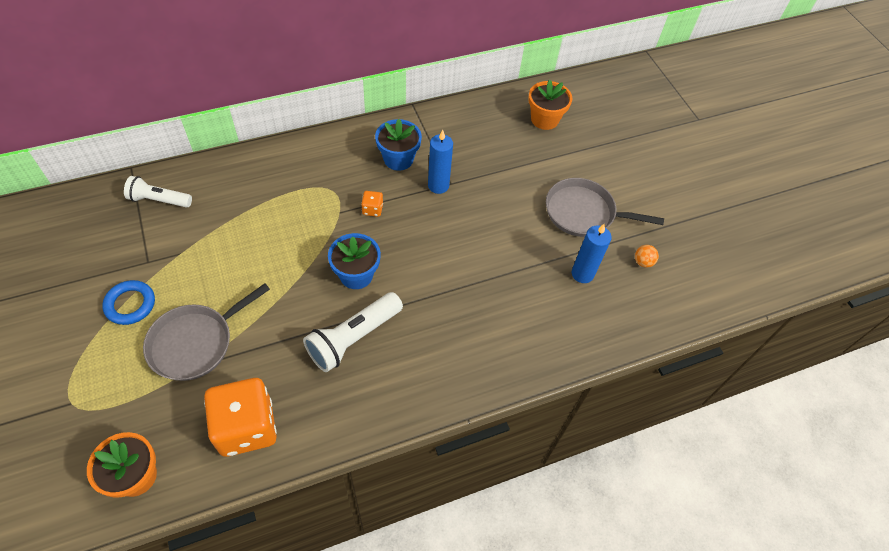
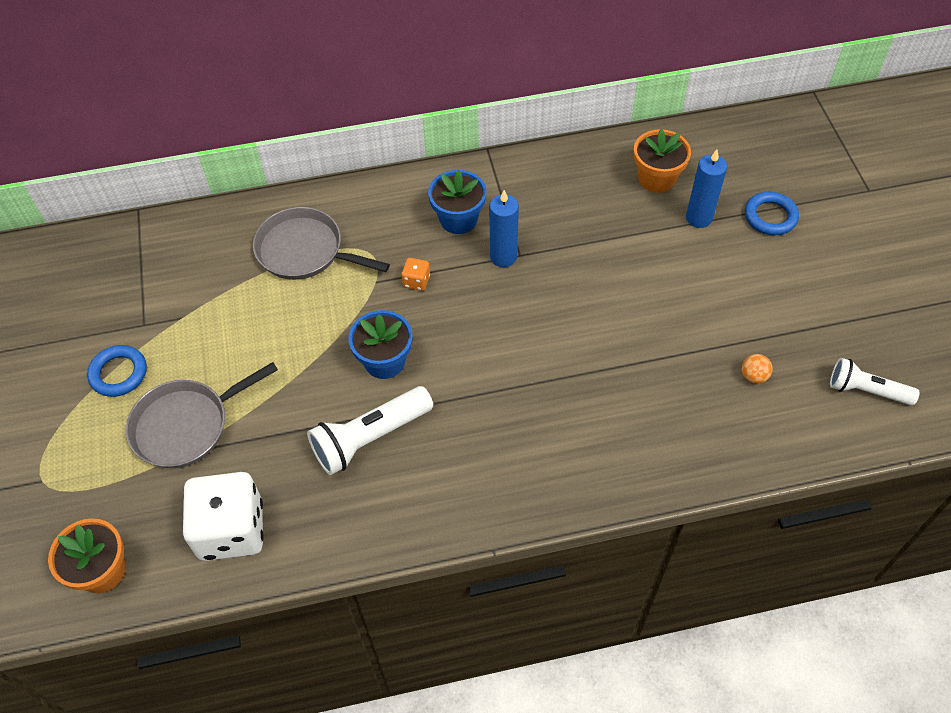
camera: 15 degrees right, 0 degrees up
white flashlight [124,176,192,208] -> white flashlight moved to [830,358,920,405]
orange dice [204,378,277,457] -> white dice [183,472,264,561]
grey pan [546,178,664,237] -> grey pan moved to [253,207,390,280]
blue candle [572,224,611,283] -> blue candle moved to [686,149,727,228]
none -> blue ring [745,192,799,235]

